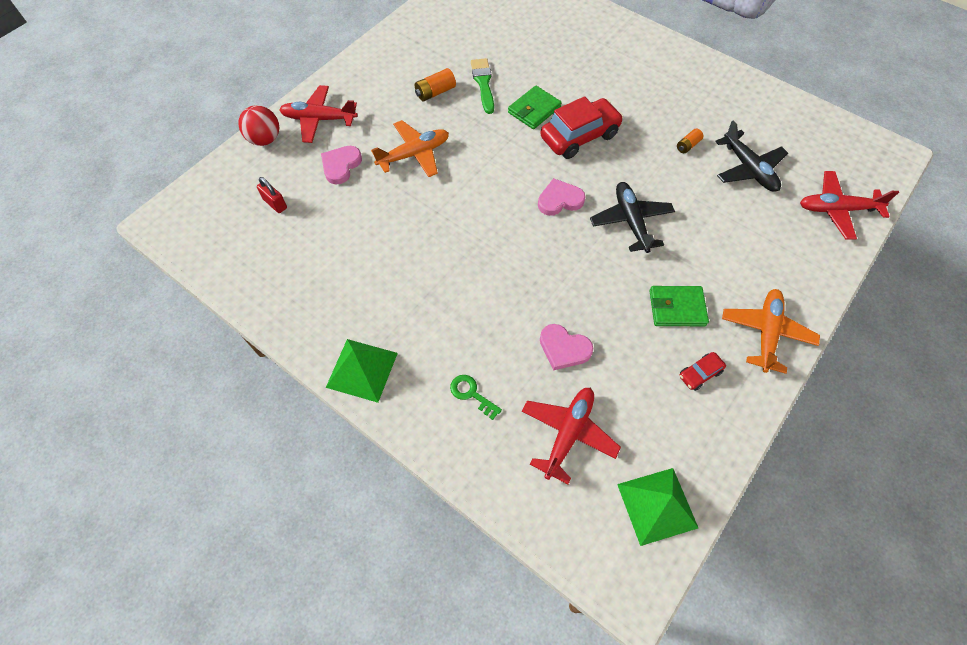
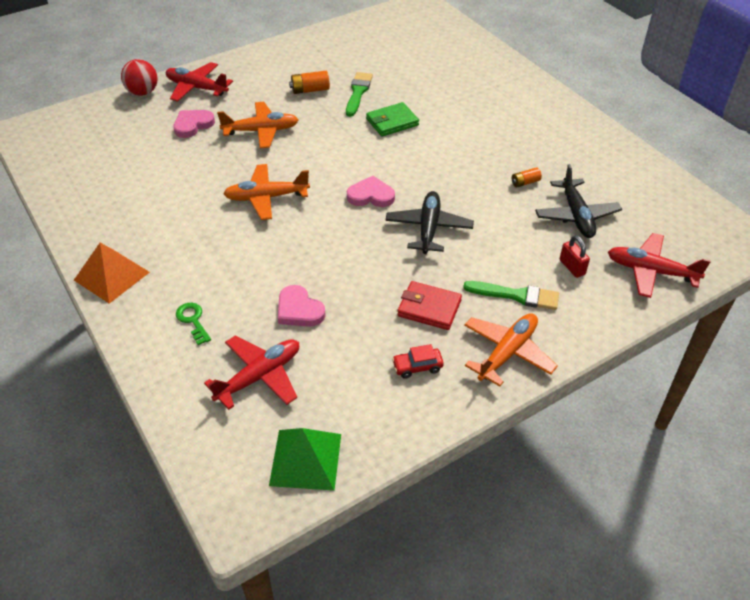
camera: 20 degrees right, 15 degrees down
red padlock [257,177,287,213] -> red padlock moved to [560,235,590,278]
green pyramid [326,339,398,403] -> orange pyramid [74,243,150,304]
red car [540,96,624,159] -> none
green wallet [650,286,709,326] -> red wallet [397,281,462,330]
none -> orange plane [223,164,310,220]
none -> green brush [463,281,559,310]

